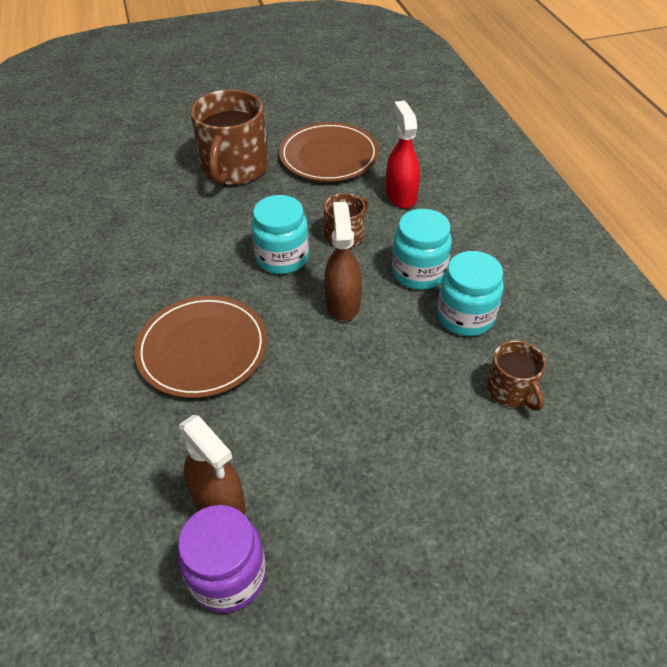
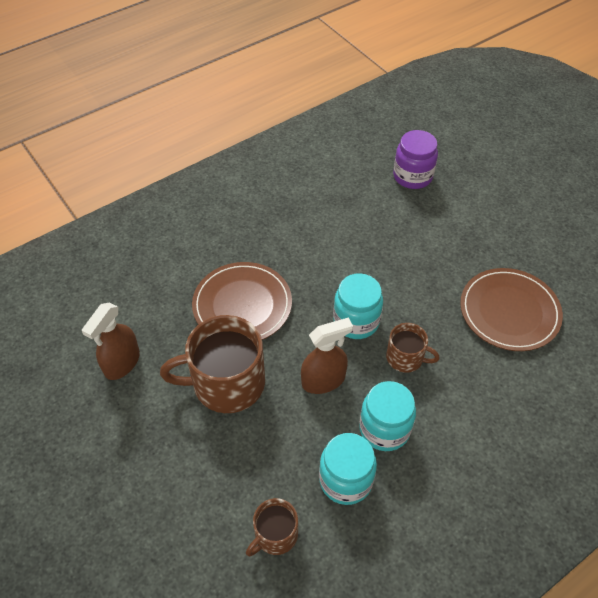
camera: 70 degrees right, 5 degrees up
purple jar [178,505,266,613] -> purple jar moved to [393,130,438,189]
brown mug [191,90,269,185] -> brown mug moved to [160,315,265,413]
red spray bottle [386,101,420,208] -> none

